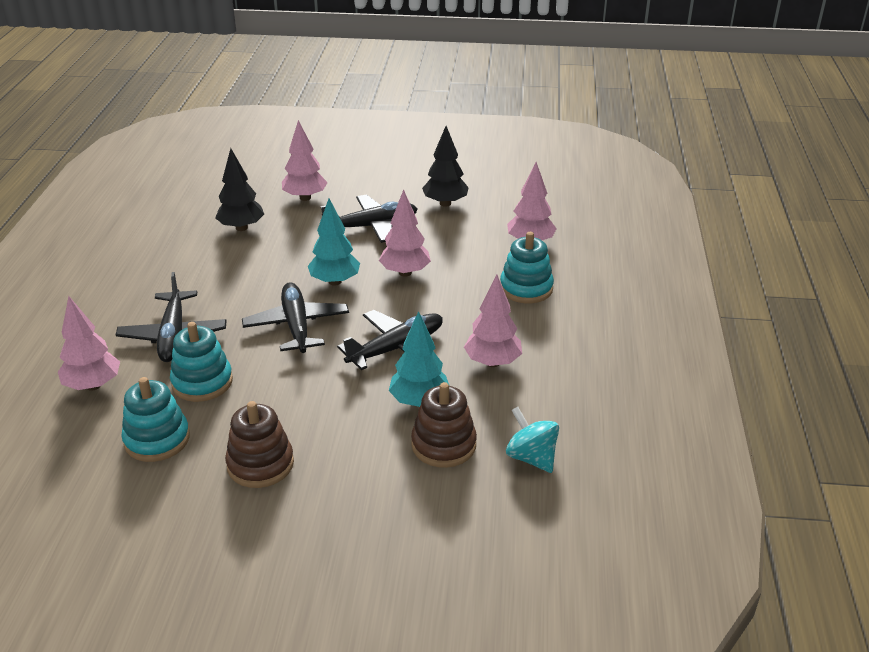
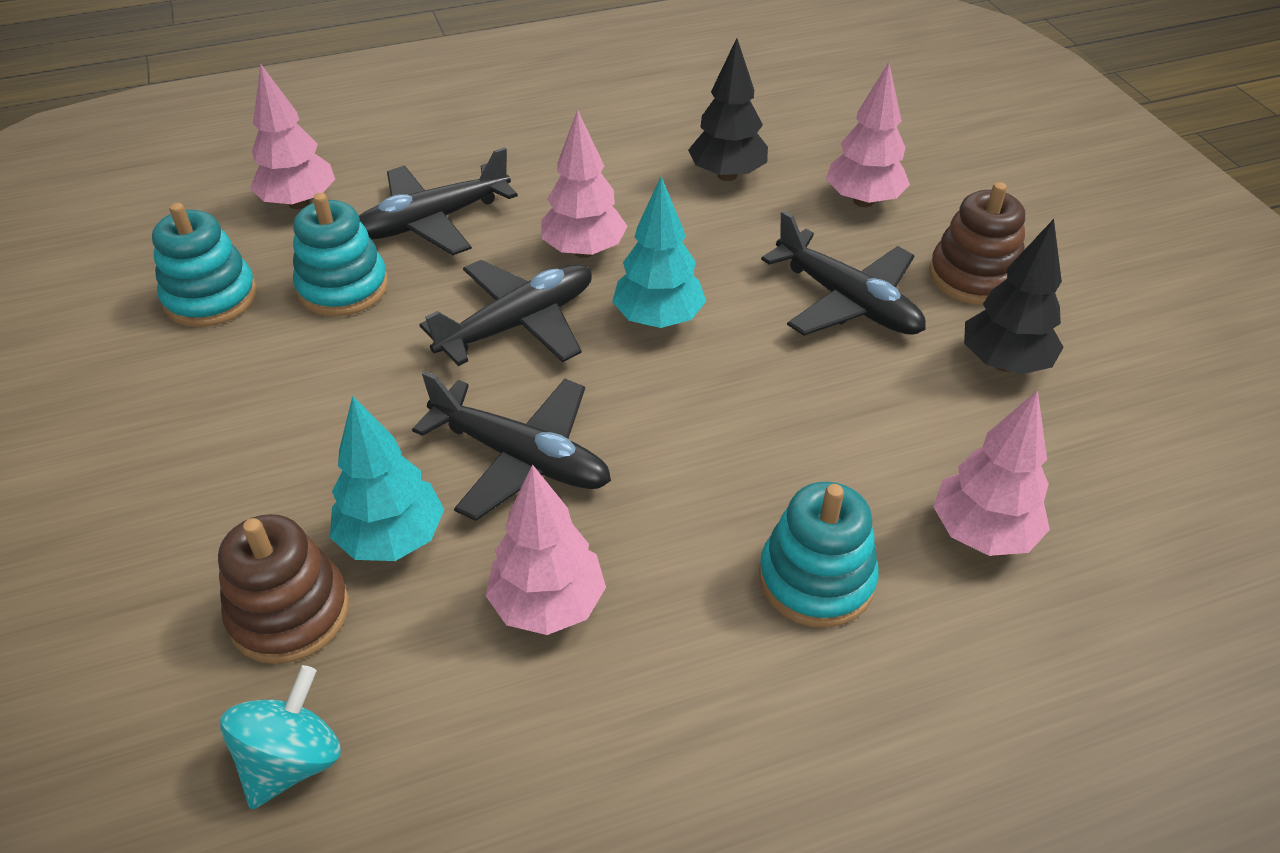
camera: 65 degrees right, 10 degrees up
brown stacking toy [225,401,294,488] -> brown stacking toy moved to [929,182,1025,305]
pink tree [379,189,431,277] -> pink tree moved to [541,109,627,258]

